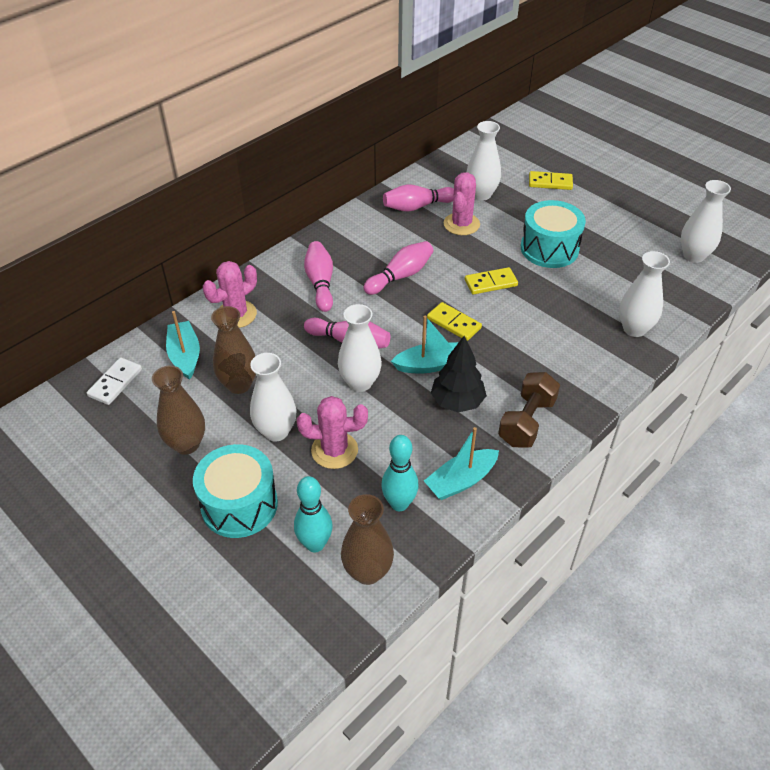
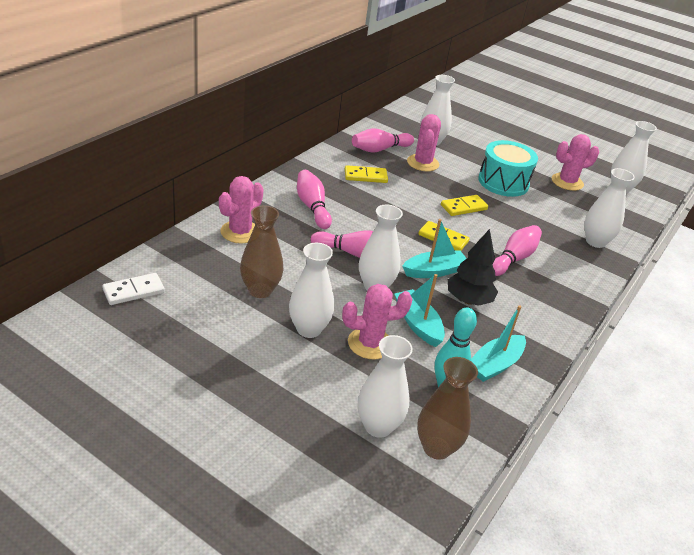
camera: 15 degrees left, 10 degrees down
white domino [87,357,142,405] -> white domino turned 45 degrees clockwise [102,273,165,305]
brown vase [152,366,205,455] -> none
turquoise boat [166,311,200,380] -> turquoise boat moved to [394,274,445,347]
turquoise drum [193,444,278,538] -> none
turquoise bowling pin [294,476,333,552] -> white vase [358,335,413,438]
pink bowling pin [364,241,433,295] -> pink bowling pin moved to [492,225,542,276]
brown dumbbell [498,372,560,448] -> none
yellow domino [529,171,573,190] -> yellow domino moved to [345,165,388,183]
none -> pink cactus [552,134,599,191]

